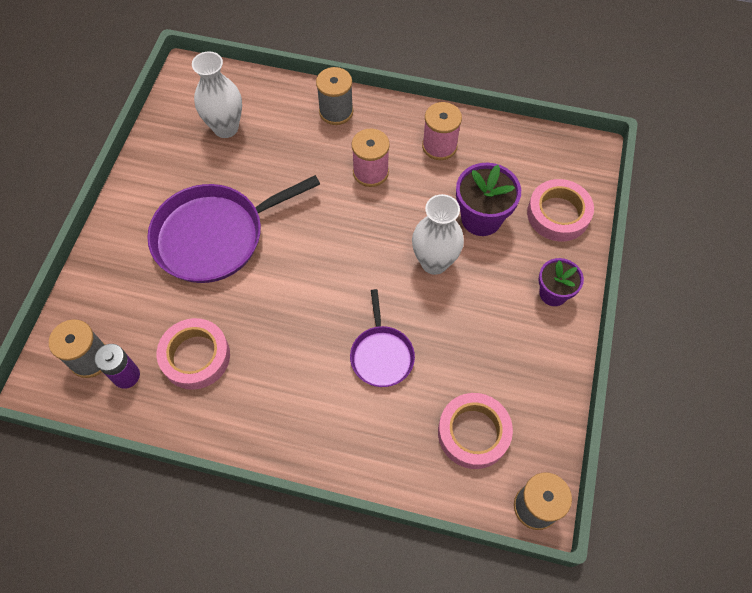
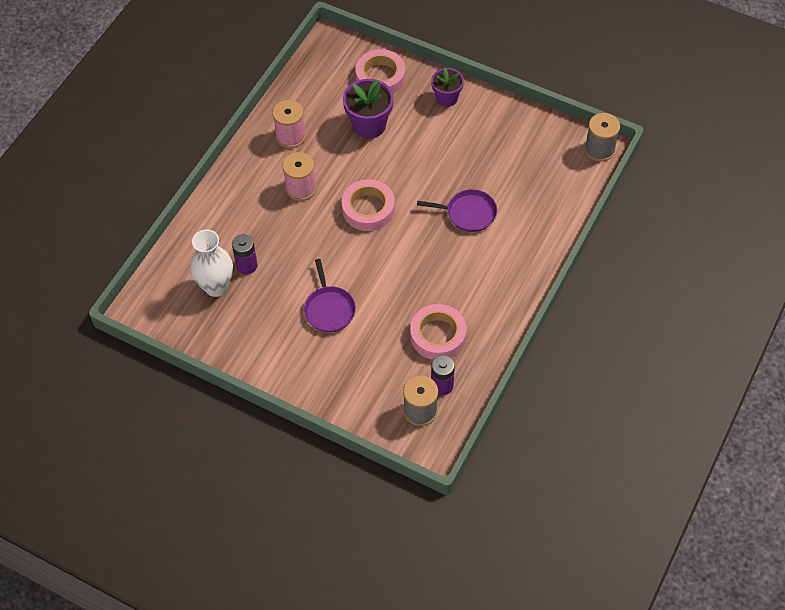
camera: 75 degrees left, 5 degrees down
purple pan [147,175,320,283] -> purple pan [304,259,356,332], size x0.54
grey spool [316,67,353,125] -> none
white vase [412,194,464,275] -> none
pink tape [438,393,513,469] -> pink tape moved to [341,179,395,231]
none -> purple battery [232,234,258,275]

